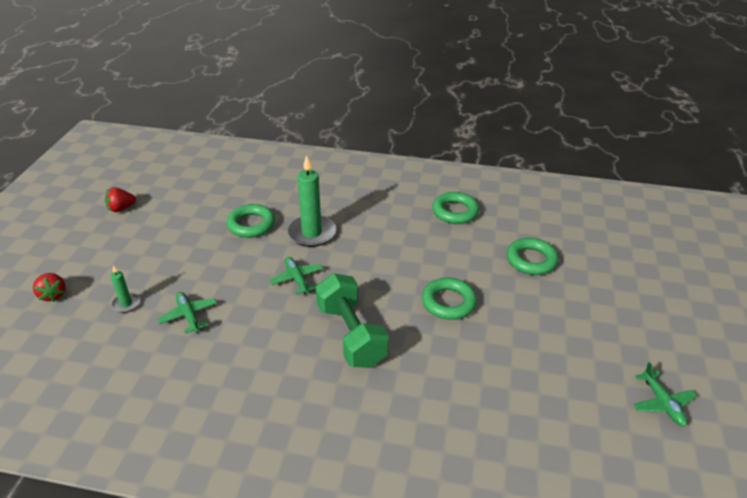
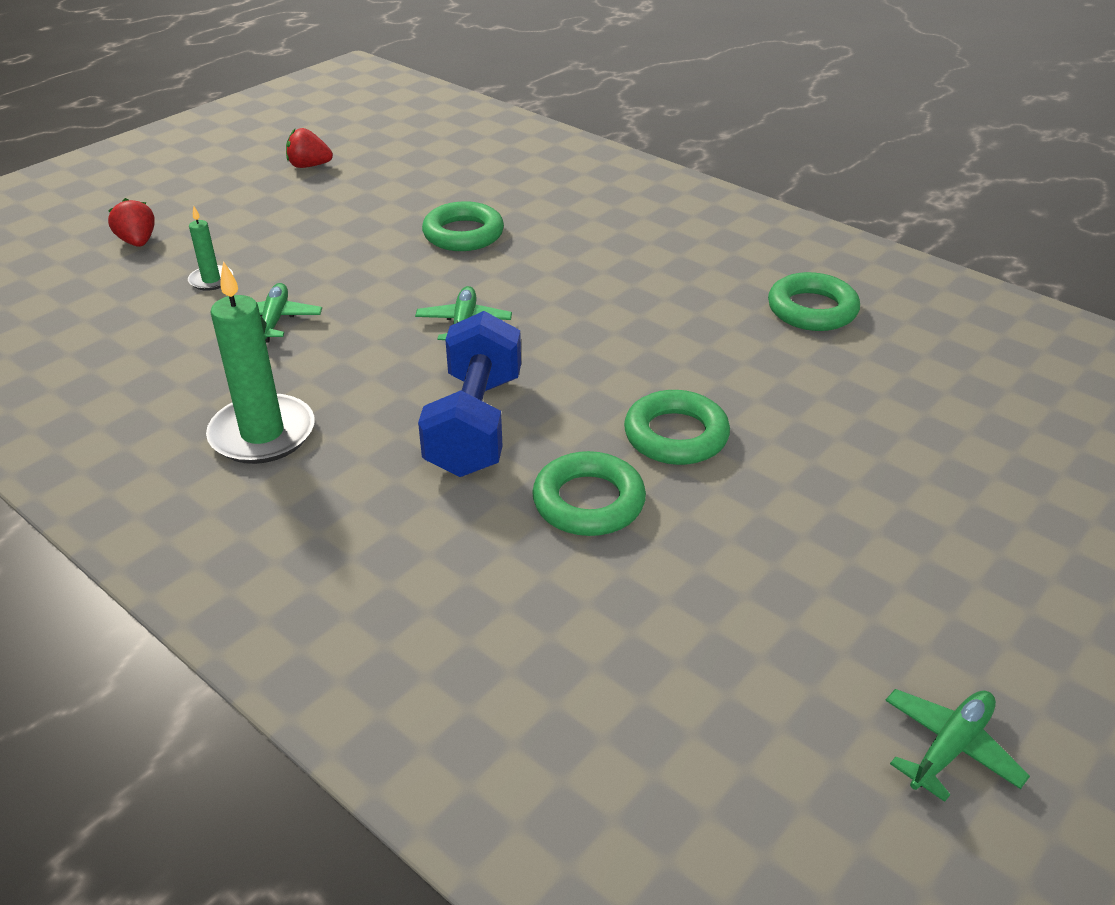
camera: 30 degrees right, 0 degrees up
red strawberry [33,273,66,302] -> red strawberry turned 150 degrees clockwise [108,198,155,247]
green candle [287,155,336,247] -> green candle moved to [206,261,315,464]
green dumbbell [316,273,389,368] -> blue dumbbell [418,311,521,477]
green ring [507,238,558,275] -> green ring moved to [532,451,646,536]
green plane [633,362,697,426] -> green plane turned 150 degrees counterclockwise [885,689,1030,802]

